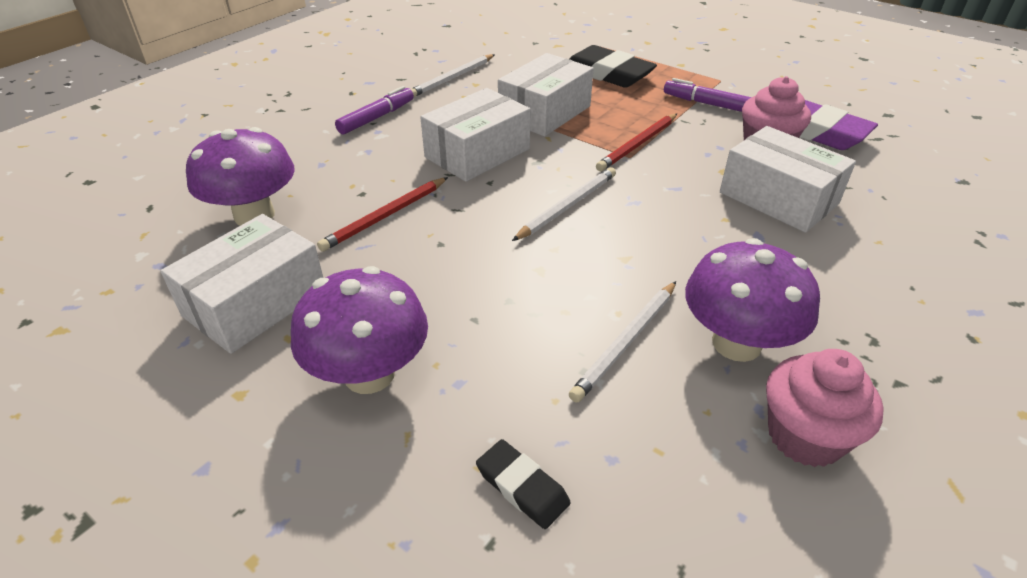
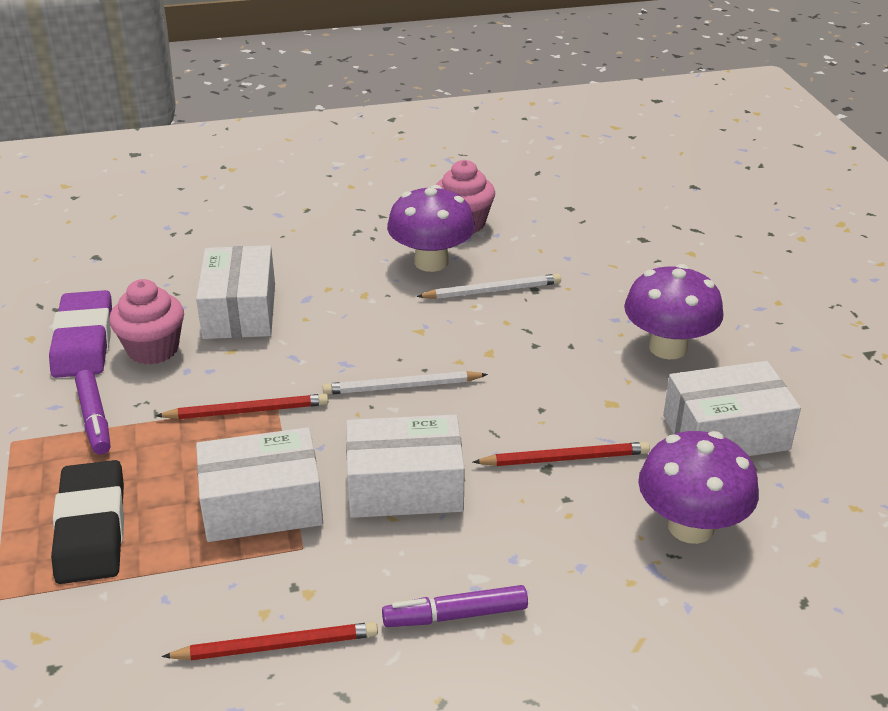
camera: 140 degrees left, 5 degrees down
white pencil [411,54,495,97] -> red pencil [162,622,378,660]
black eraser [476,439,571,529] -> none

